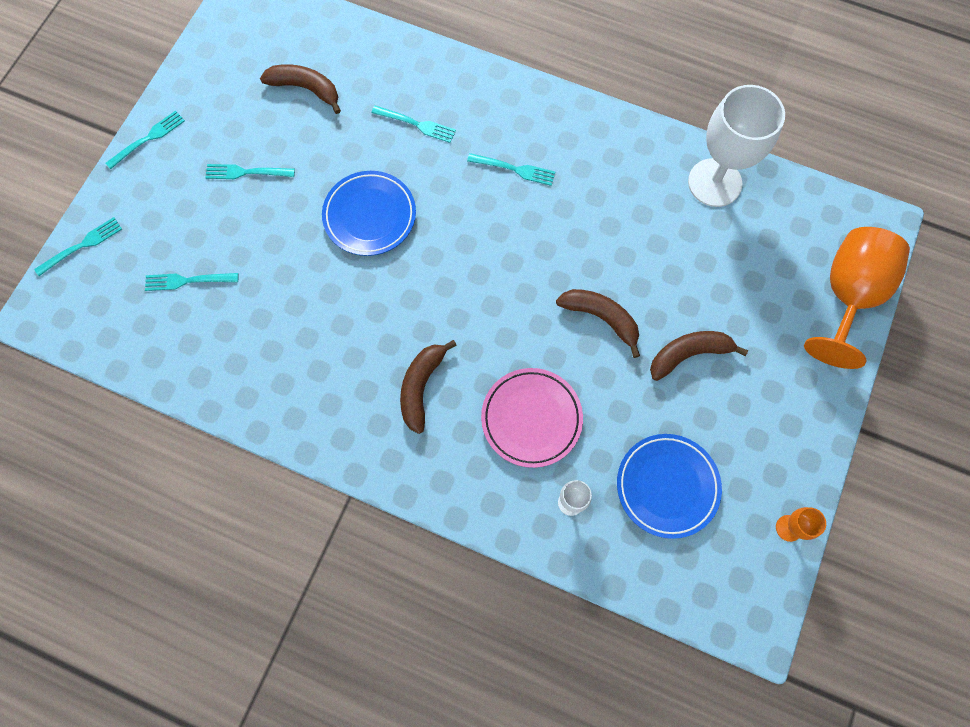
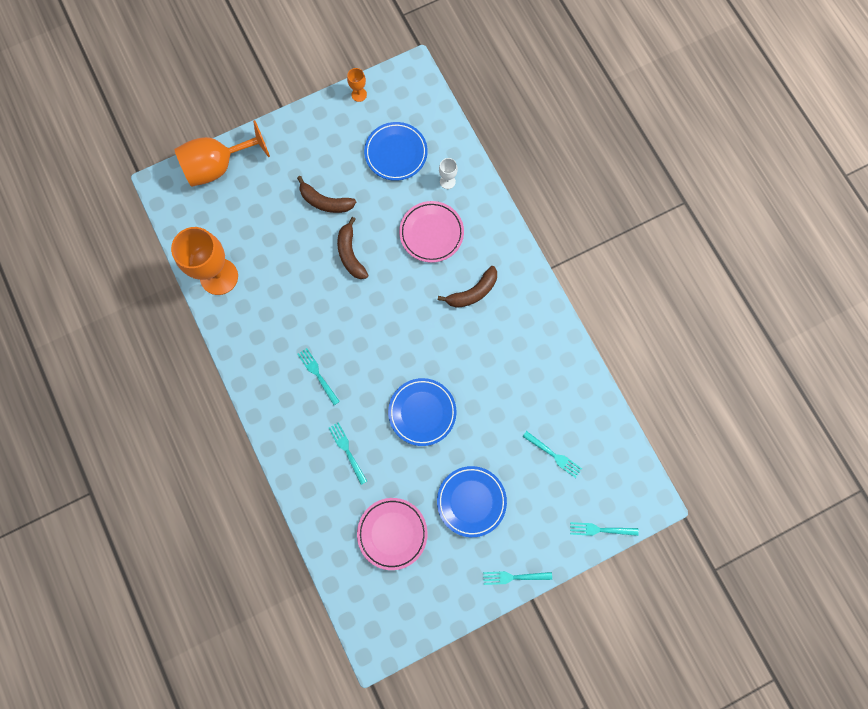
camera: 140 degrees left, 5 degrees up
turquoise fork [205,164,295,179] -> blue plate [437,466,507,537]
brown banana [260,64,341,114] -> pink plate [357,498,427,570]
white goblet [688,85,785,207] -> orange goblet [171,227,238,295]

